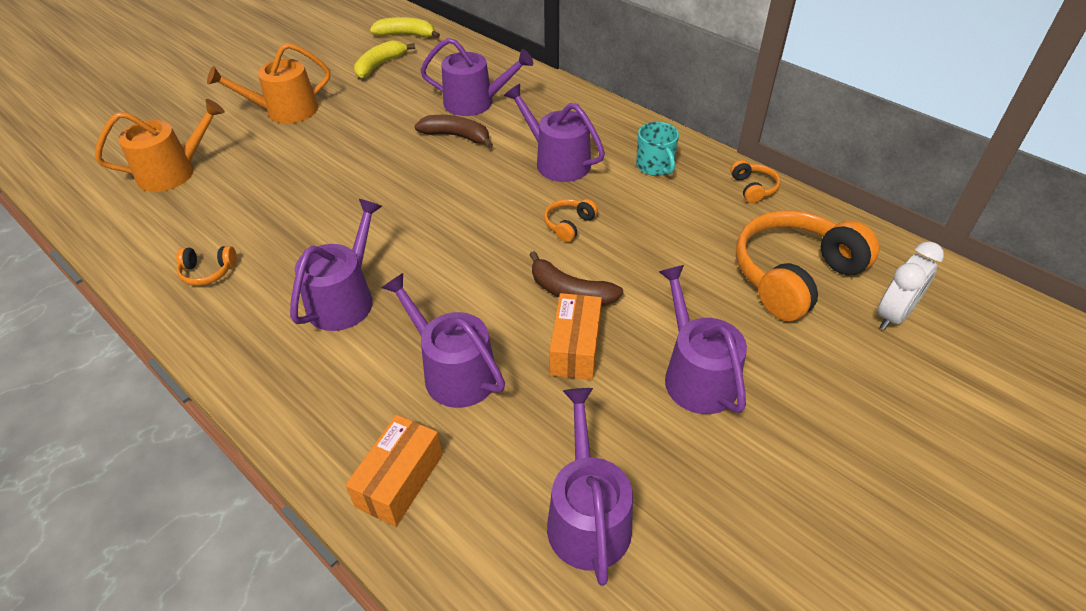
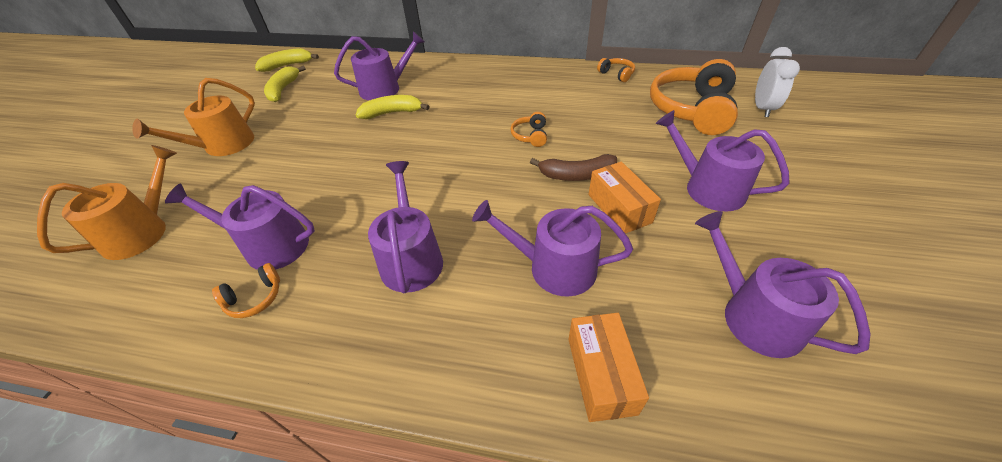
camera: 30 degrees left, 0 degrees up
brown banana [415,115,493,148] -> yellow banana [356,95,429,119]
purple watering can [504,84,605,182] -> purple watering can moved to [165,184,315,270]
turquoise mug [636,122,679,176] -> none

